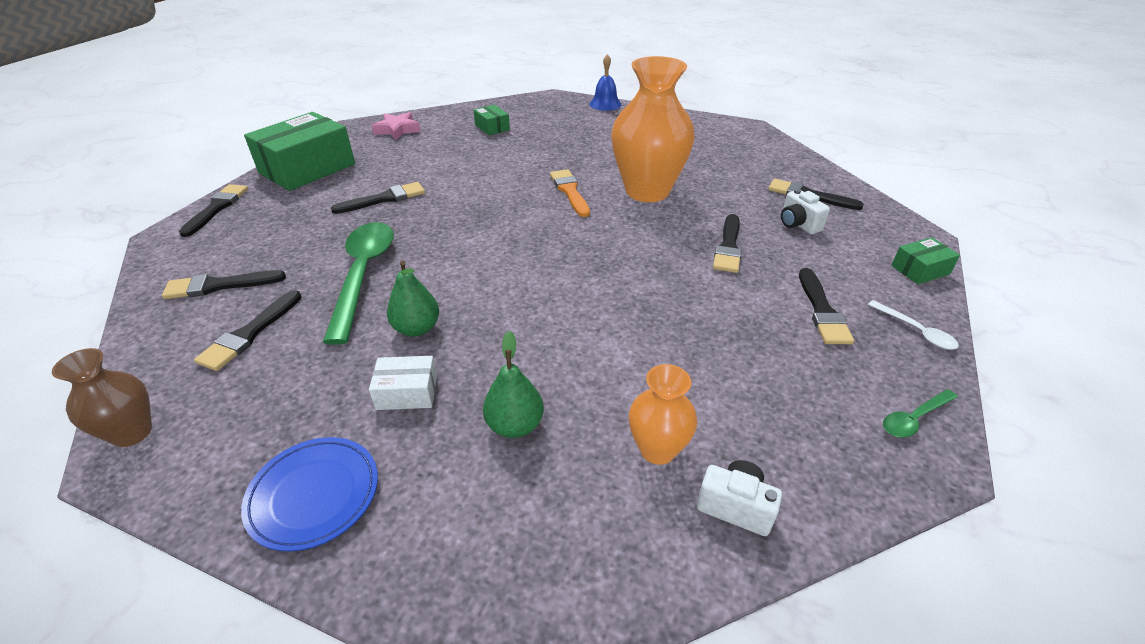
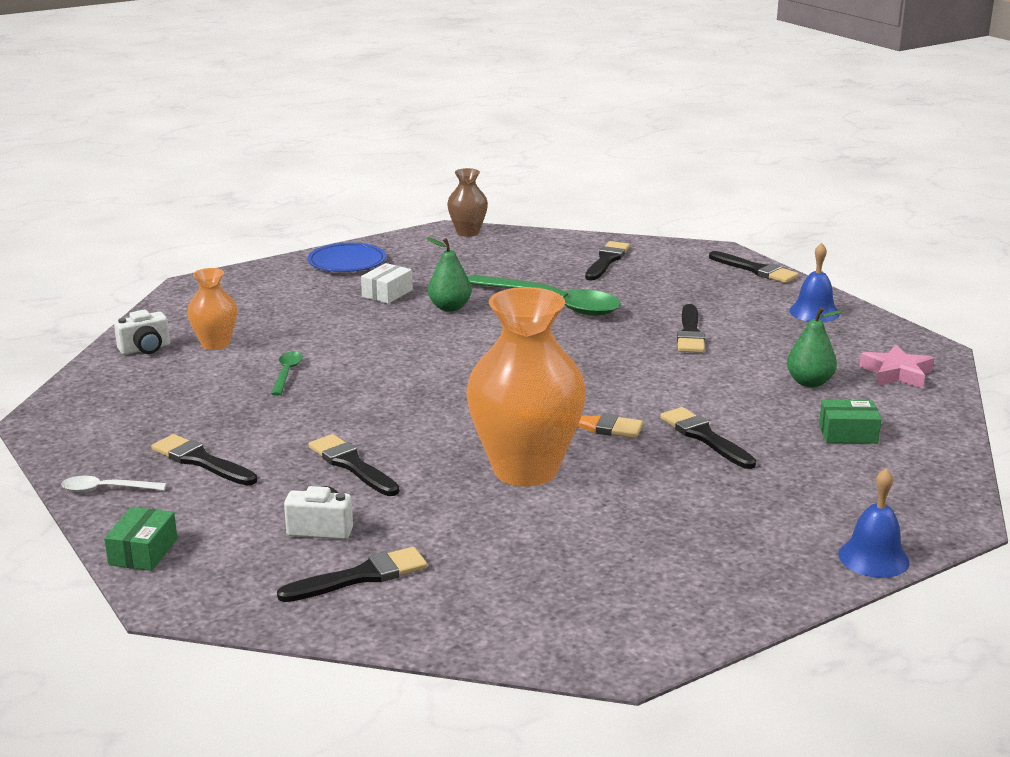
camera: 125 degrees right, 15 degrees down
black brush [194,290,302,371] -> black brush moved to [660,407,756,469]
green box [244,112,355,191] -> blue bell [789,243,840,322]
green pear [483,331,544,438] -> green pear moved to [787,307,842,387]
green spoon [883,389,958,438] -> green spoon moved to [271,351,303,396]

